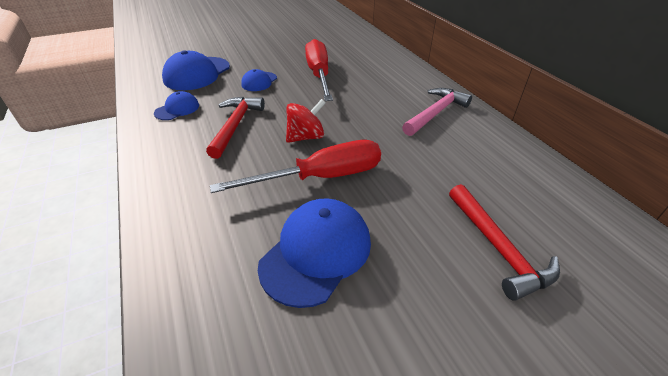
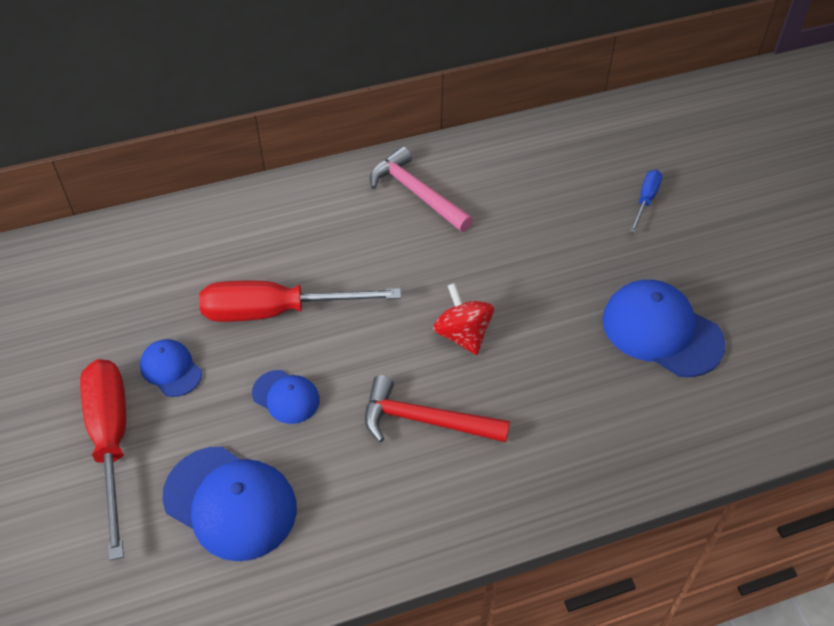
camera: 85 degrees left, 10 degrees up
blue cap [154,91,199,120] -> blue cap moved to [140,339,202,397]
red screwdriver [210,140,381,193] -> red screwdriver moved to [80,359,126,561]
red hammer [449,184,560,301] -> blue screwdriver [630,170,662,233]

